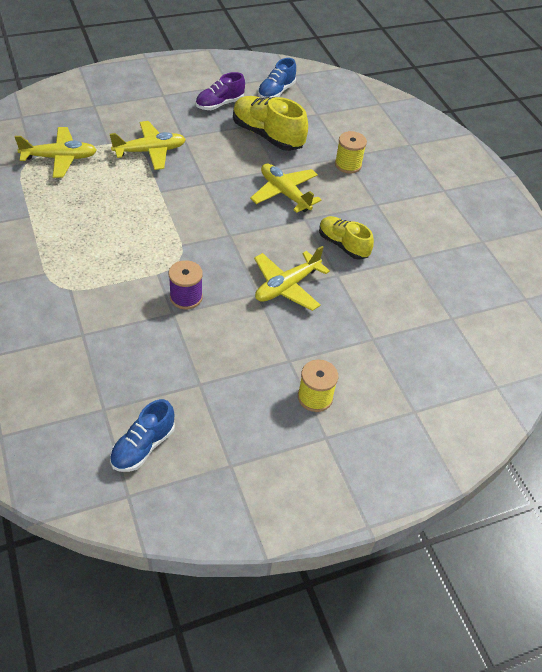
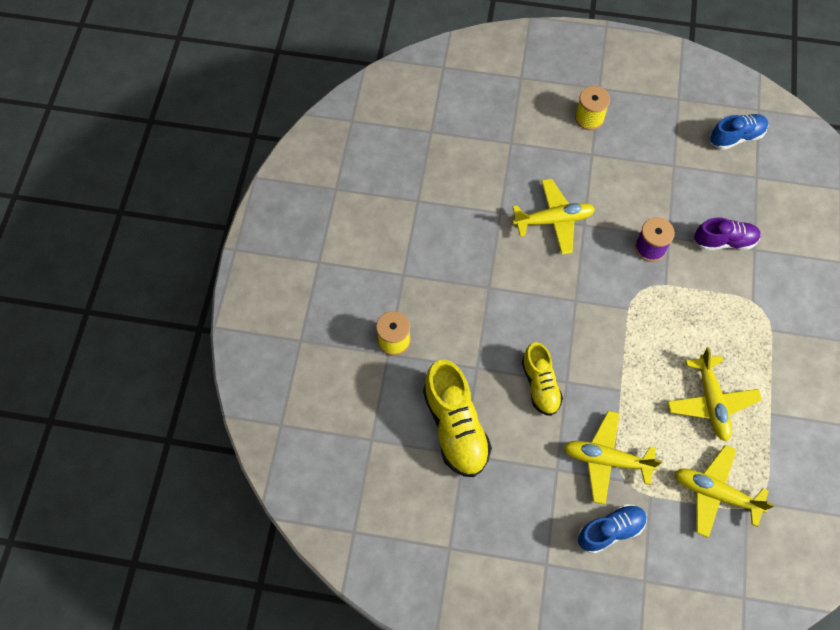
camera: 145 degrees left, 15 degrees up
purple shoe [196,72,245,110] -> purple shoe moved to [694,217,761,250]
yellow plane [250,163,321,213] -> yellow plane moved to [667,347,762,442]
blue shoe [258,58,296,98] -> blue shoe moved to [578,504,647,554]
yellow shoe [319,216,374,260] -> yellow shoe moved to [522,342,563,416]

